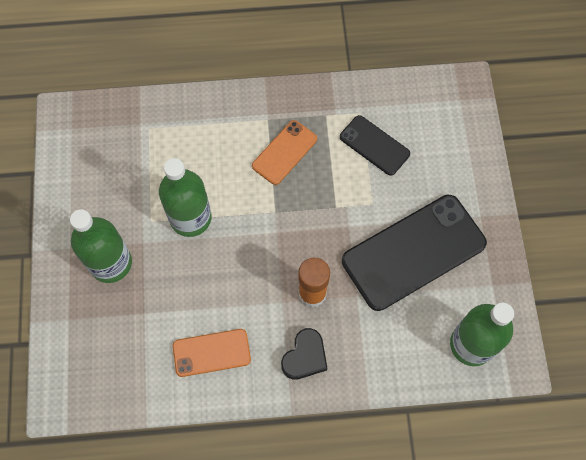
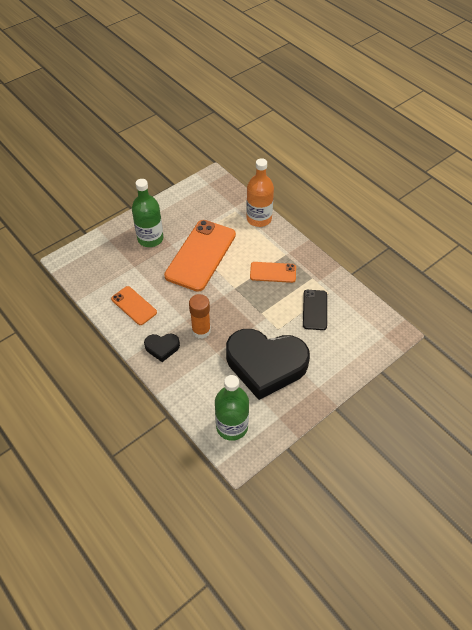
camera: 55 degrees right, 15 degrees down
green bottle [159,158,212,237] -> orange phone [164,220,236,292]
black phone [342,195,487,311] -> black heart [226,329,310,400]
none -> orange bottle [246,158,274,227]

